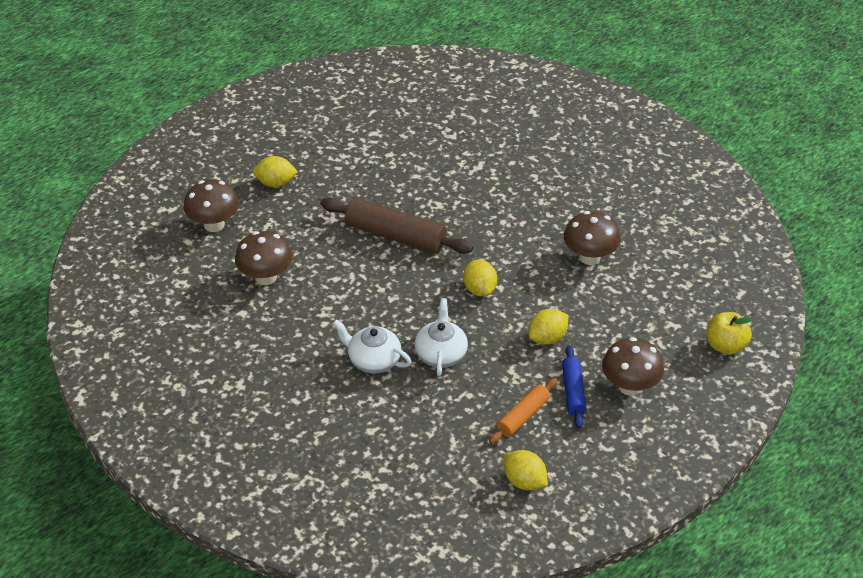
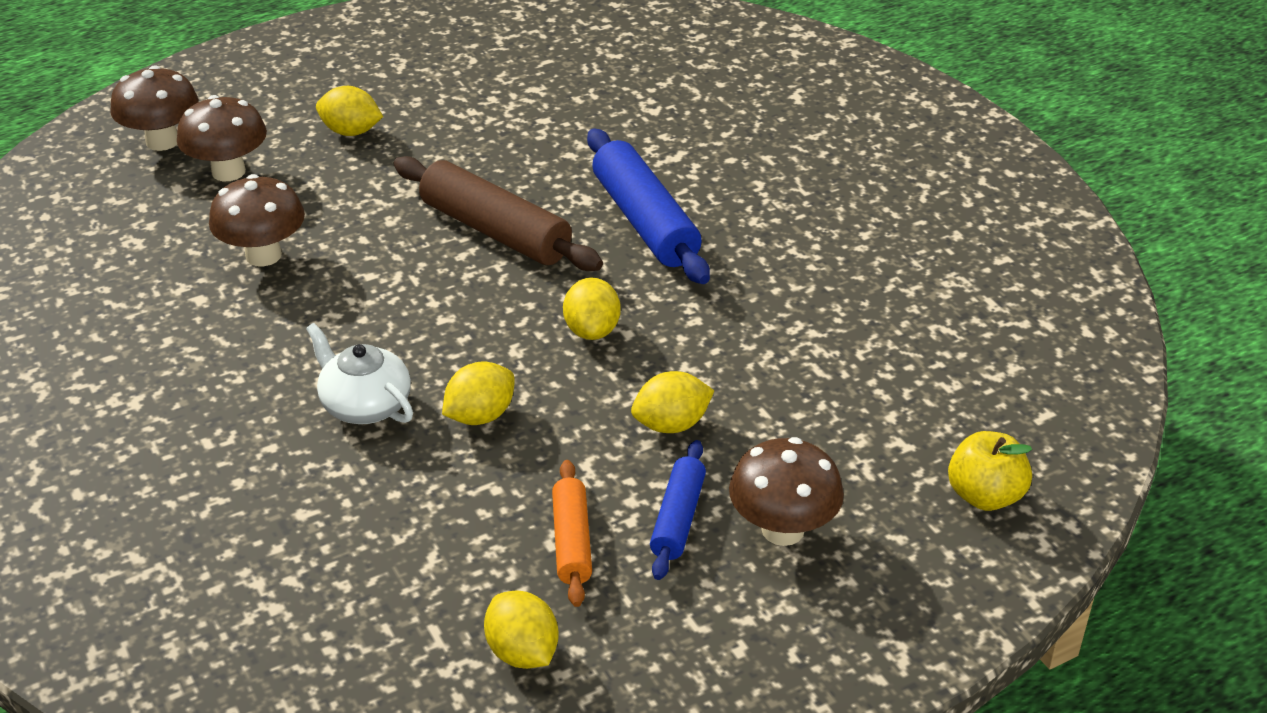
camera: 15 degrees right, 5 degrees down
white teapot [415,298,468,376] -> yellow lemon [442,362,515,425]
orange rolling pin [489,378,558,444] -> orange rolling pin turned 60 degrees counterclockwise [552,460,592,607]
brown mushroom [564,211,620,265] -> brown mushroom moved to [110,65,199,151]
none -> blue rolling pin [587,128,710,284]

